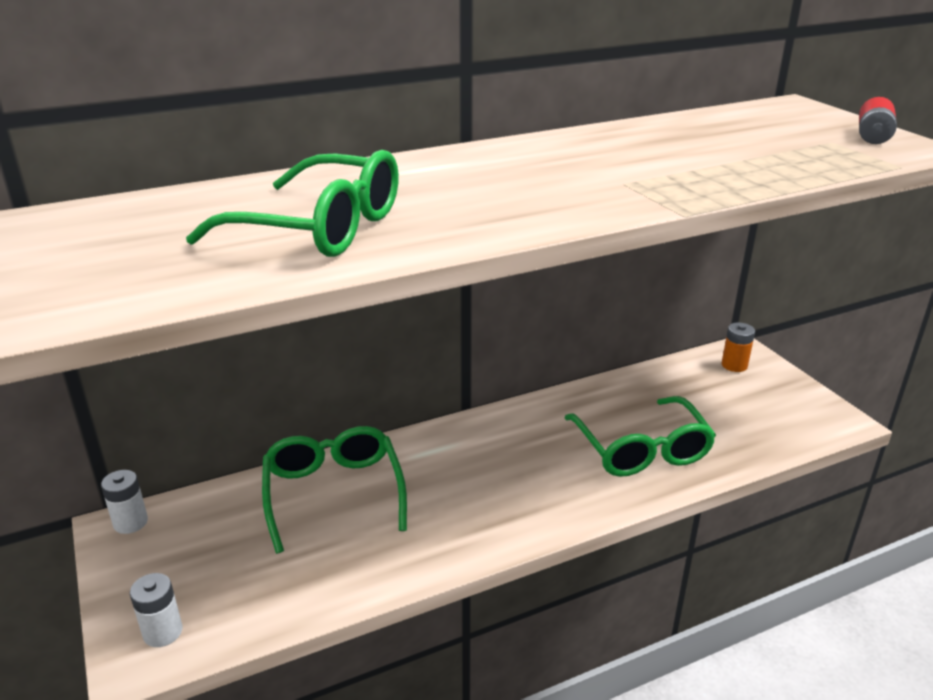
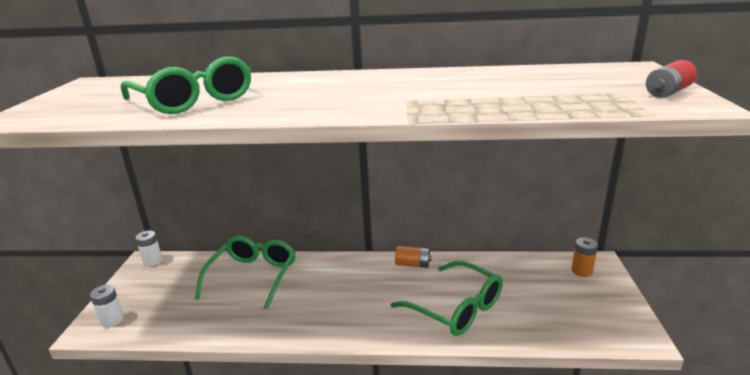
camera: 30 degrees right, 5 degrees down
green glasses [564,396,716,477] -> green glasses turned 60 degrees counterclockwise [391,261,503,336]
none -> orange battery [395,246,432,268]

